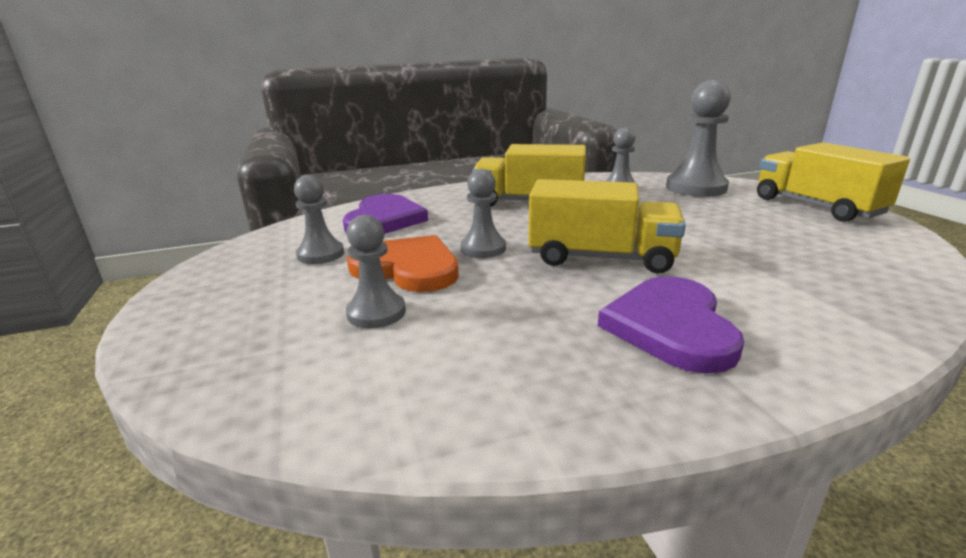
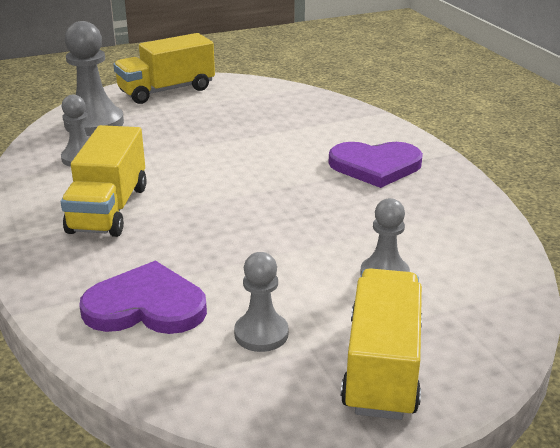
camera: 95 degrees left, 5 degrees up
orange heart [347,235,459,292] -> none
grey pawn [460,169,506,258] -> none
yellow truck [529,179,686,274] -> yellow truck moved to [341,268,422,420]

